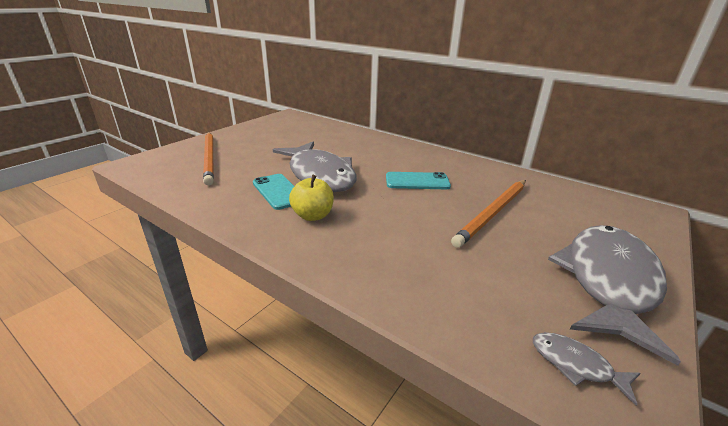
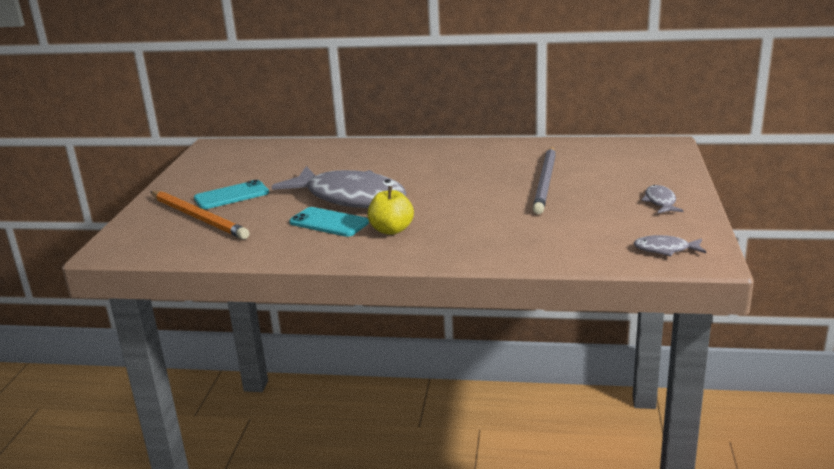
camera: 25 degrees left, 5 degrees down
turquoise phone [386,172,451,189] -> turquoise phone moved to [194,180,269,209]
orange pencil [451,180,526,248] -> grey pencil [533,147,556,214]
grey fish [548,225,681,366] -> grey fish [642,185,684,214], size x0.41

